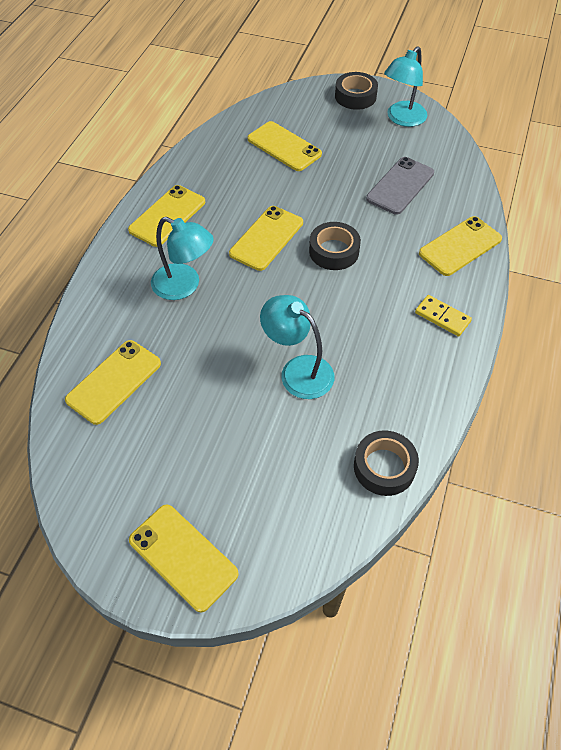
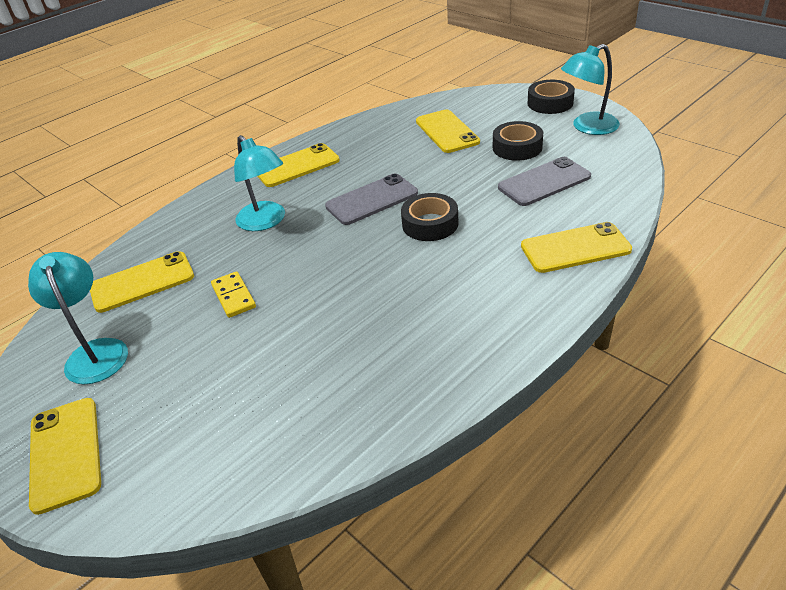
camera: 30 degrees right, 15 degrees down
yellow phone [229,206,303,271] -> grey phone [325,174,418,225]
turquoise lamp [260,295,334,399] -> turquoise lamp moved to [28,252,128,384]
black tape [354,430,419,496] -> black tape moved to [493,121,543,161]
yellow domino [415,295,472,337] -> yellow domino moved to [211,271,256,318]

